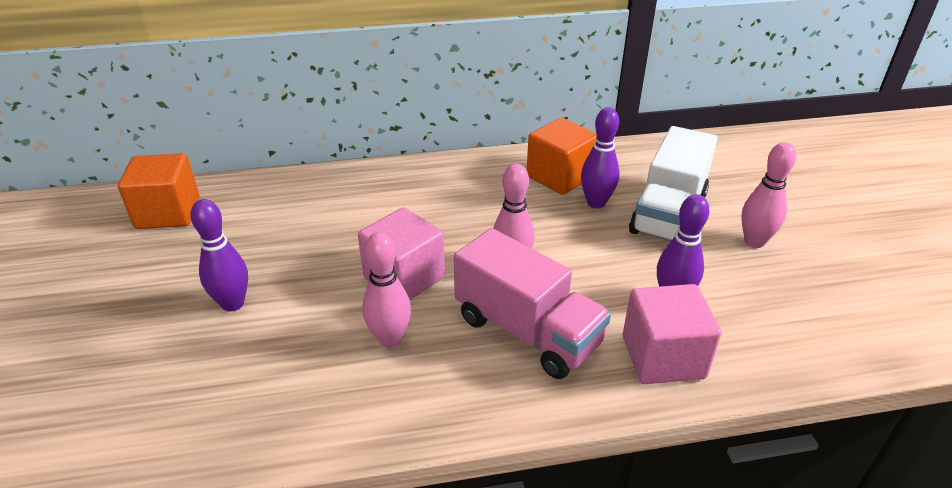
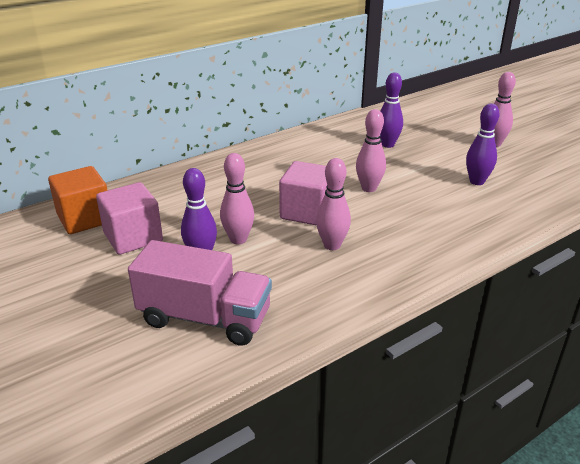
camera: 25 degrees left, 5 degrees down
pink truck [454,228,611,379] -> pink truck moved to [128,240,272,346]
orange cube [527,118,597,195] -> none
pink cube [623,284,721,384] -> pink cube moved to [96,182,163,255]
white truck [629,126,718,242] -> none
none -> pink bowling pin [220,153,254,244]

